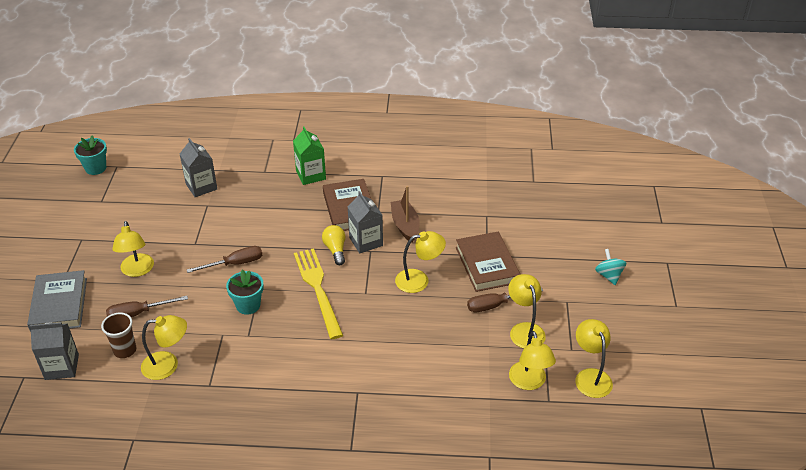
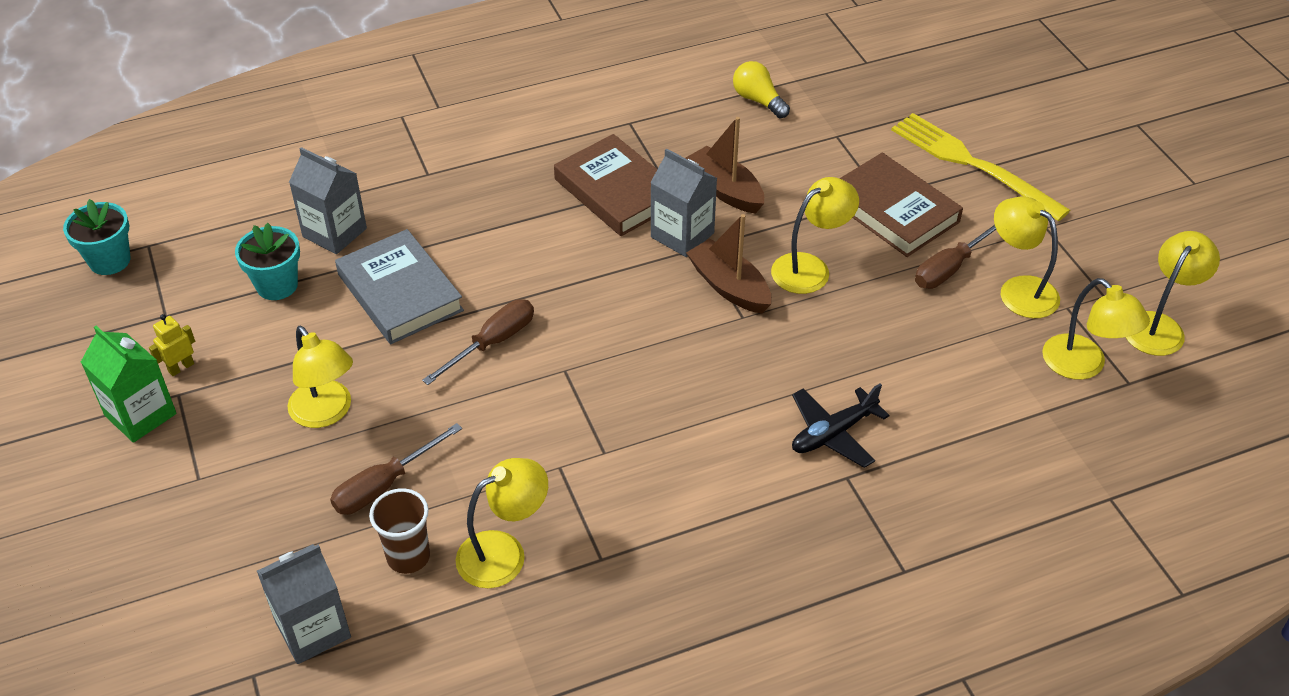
camera: 25 degrees left, 5 degrees up
grey book [27,270,87,332] -> grey book moved to [335,229,464,344]
turquoise flower pot [226,270,264,315] -> turquoise flower pot moved to [235,223,300,300]
green carton [293,126,326,185] -> green carton moved to [81,326,177,443]
yellow fork [294,248,343,339] -> yellow fork moved to [891,113,1071,221]
yellow light bulb [322,225,345,265] -> yellow light bulb moved to [733,61,790,118]
yellow lamp [575,319,613,398] -> yellow lamp turned 75 degrees clockwise [1125,231,1220,356]
turquoise spinning top [595,249,626,285] -> none
none -> yellow robot [149,314,195,376]
none -> brown boat [686,214,771,314]
none -> black plane [792,383,890,468]

